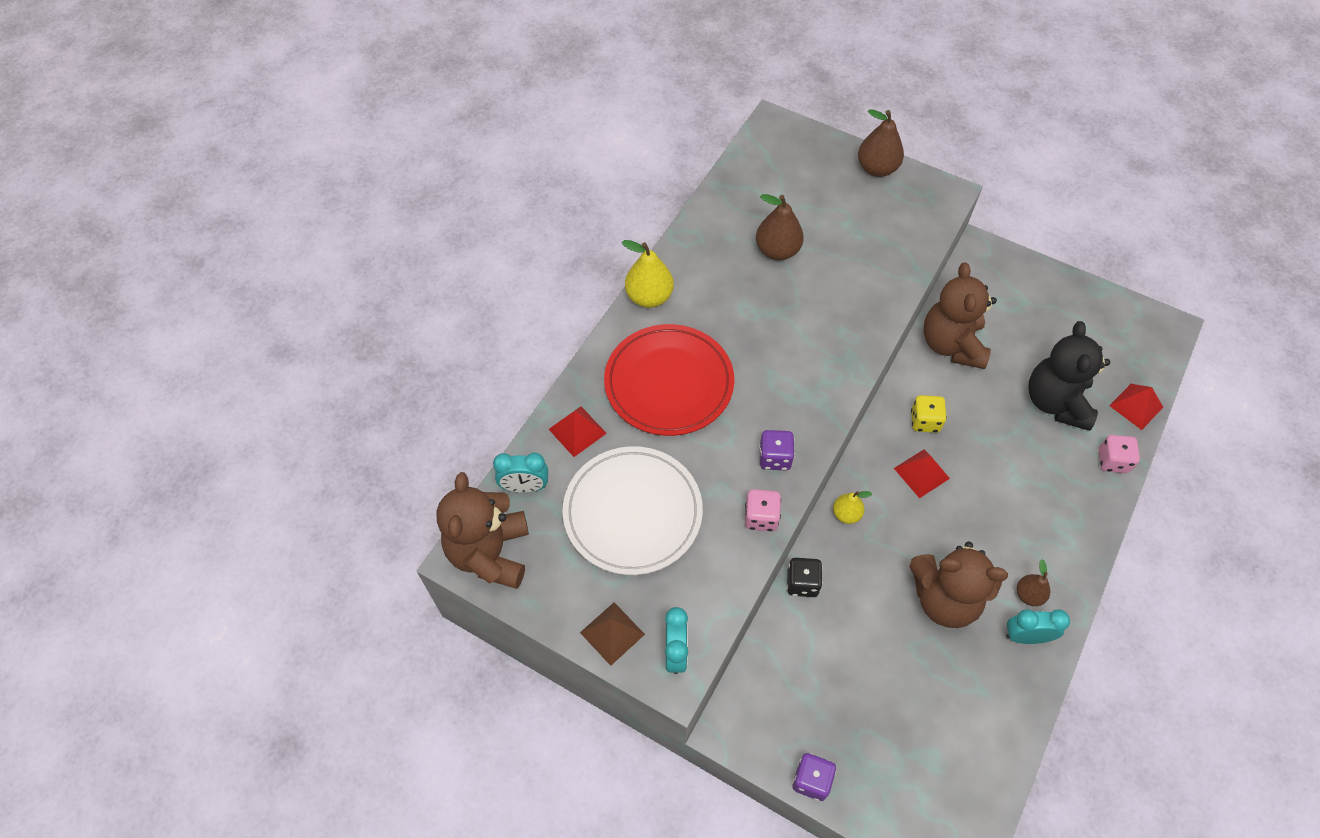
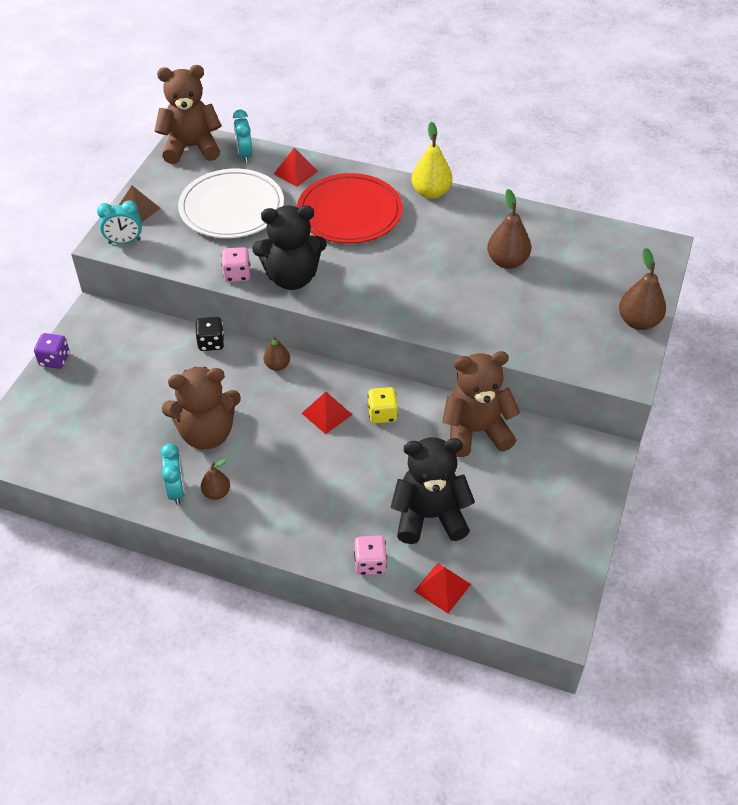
camera: 80 degrees right, 10 degrees down
purple dice [759,430,795,470] -> black teddy bear [252,205,327,290]
yellow pear [833,491,872,524] -> brown pear [264,336,290,371]
brown teddy bear [909,541,1008,628] -> brown teddy bear turned 105 degrees counterclockwise [162,367,241,449]

